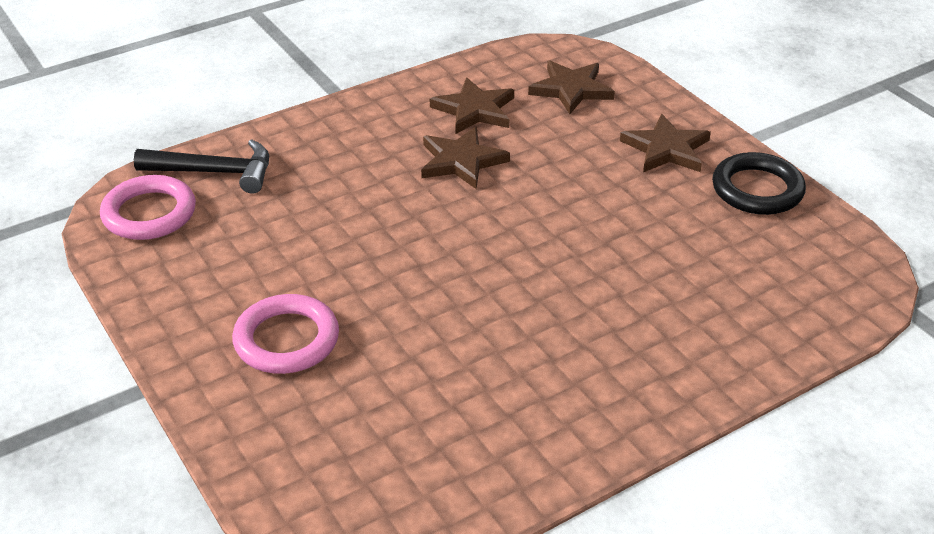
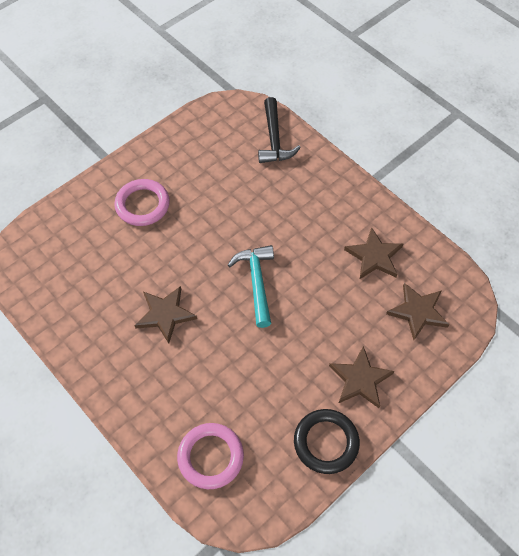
camera: 80 degrees right, 20 degrees up
pink ring [100,175,196,240] -> pink ring moved to [177,423,244,489]
brown star [421,127,510,189] -> brown star moved to [134,286,197,344]
none -> turquoise hammer [228,245,274,328]

